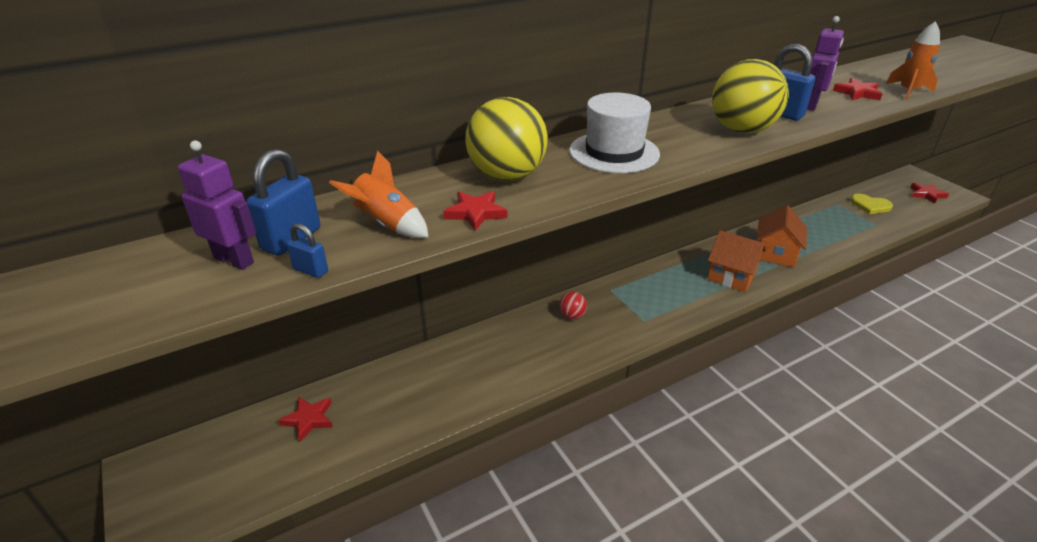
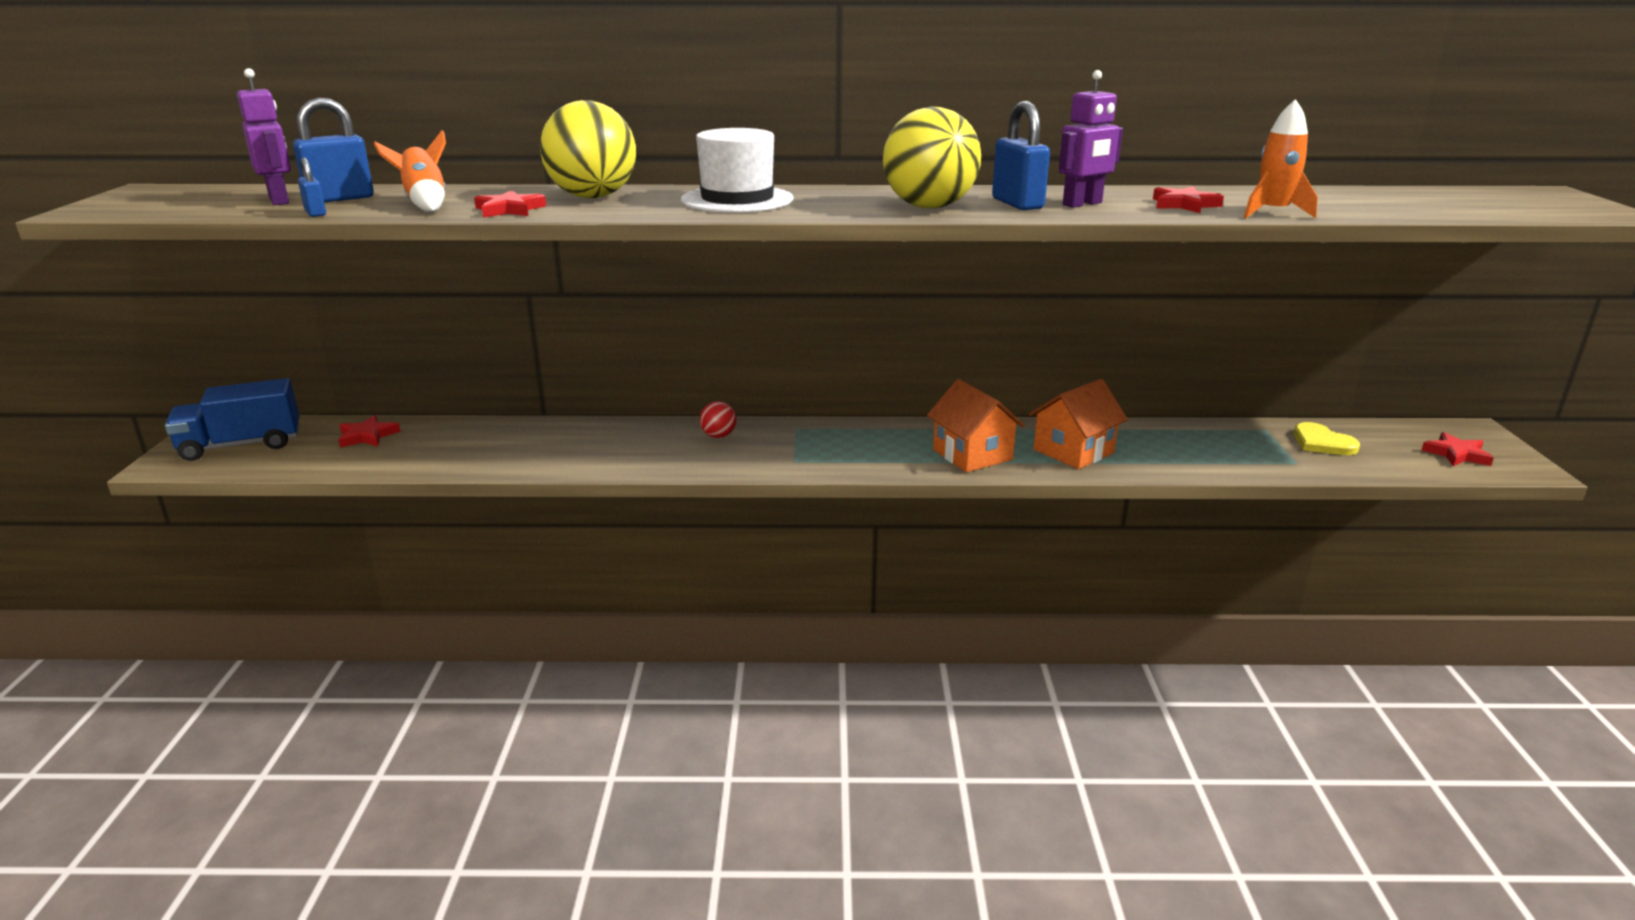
camera: 30 degrees right, 10 degrees down
none -> blue truck [165,378,299,461]

